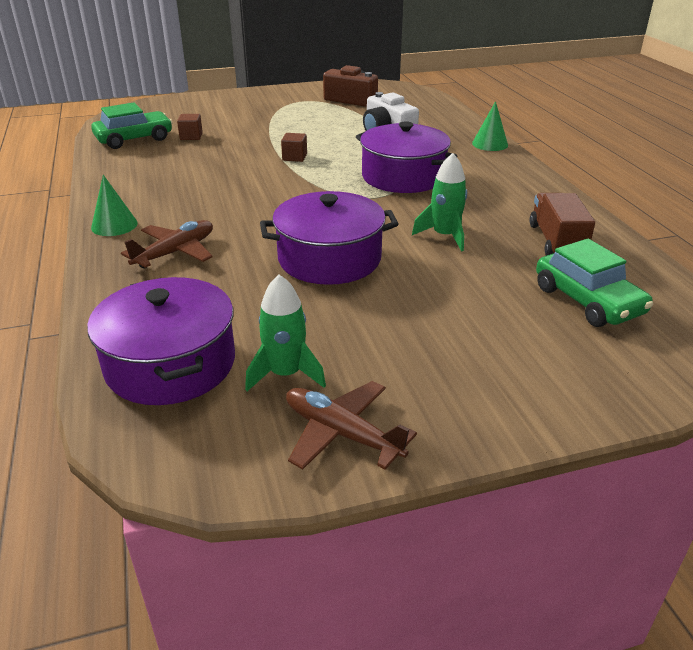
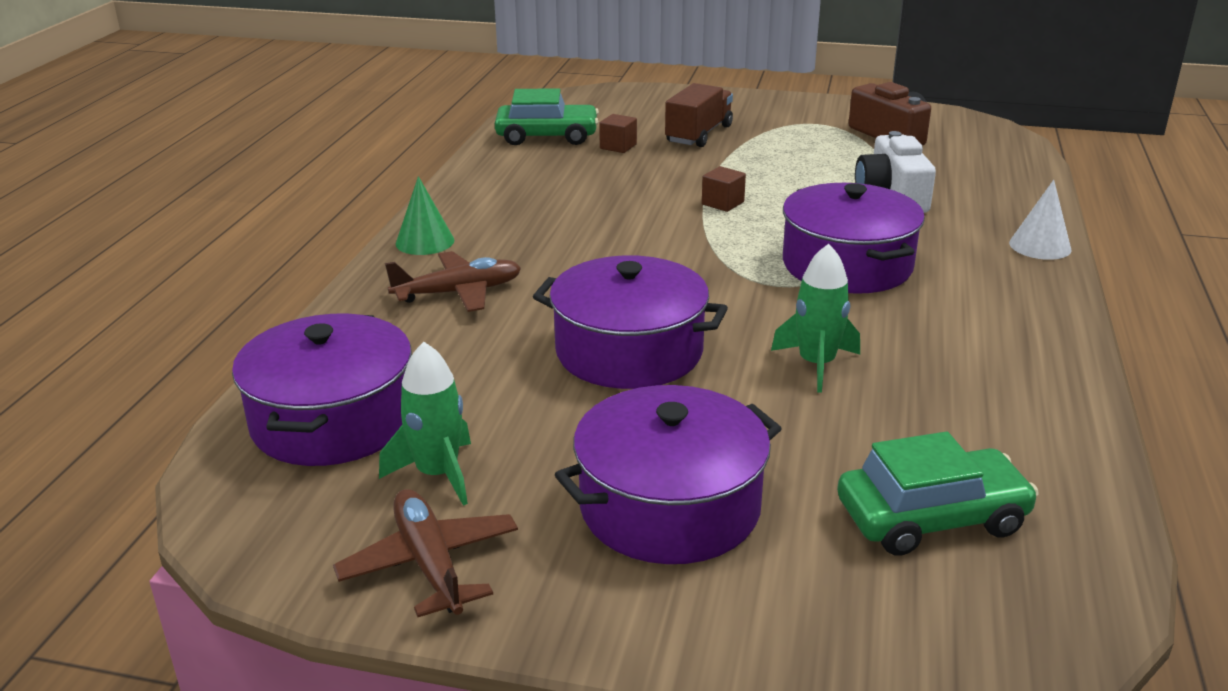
camera: 30 degrees right, 5 degrees down
green cone [472,101,508,151] -> white cone [1009,180,1072,260]
brown truck [530,193,595,256] -> brown truck moved to [665,83,733,147]
green car [536,239,653,327] -> green car turned 105 degrees counterclockwise [837,431,1039,556]
none -> purple pot [555,385,782,564]

